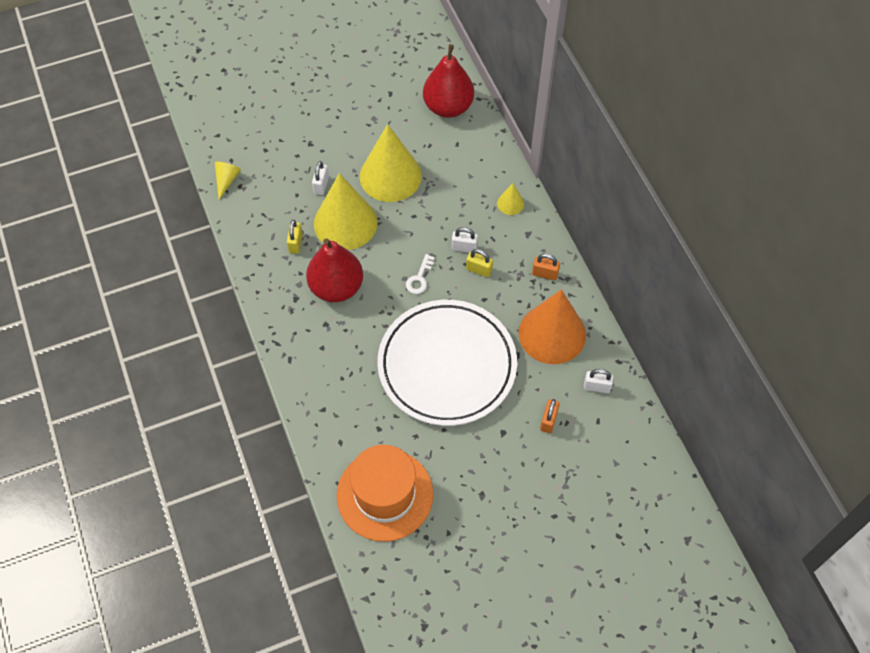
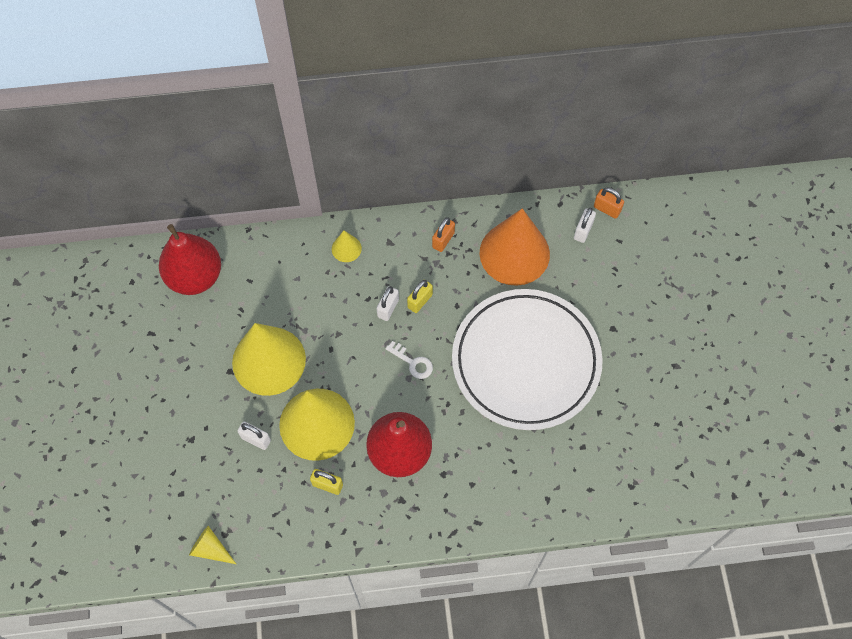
camera: 75 degrees left, 5 degrees up
orange hat [337,445,433,542] -> none
orange padlock [540,399,560,433] -> orange padlock moved to [594,187,624,219]

